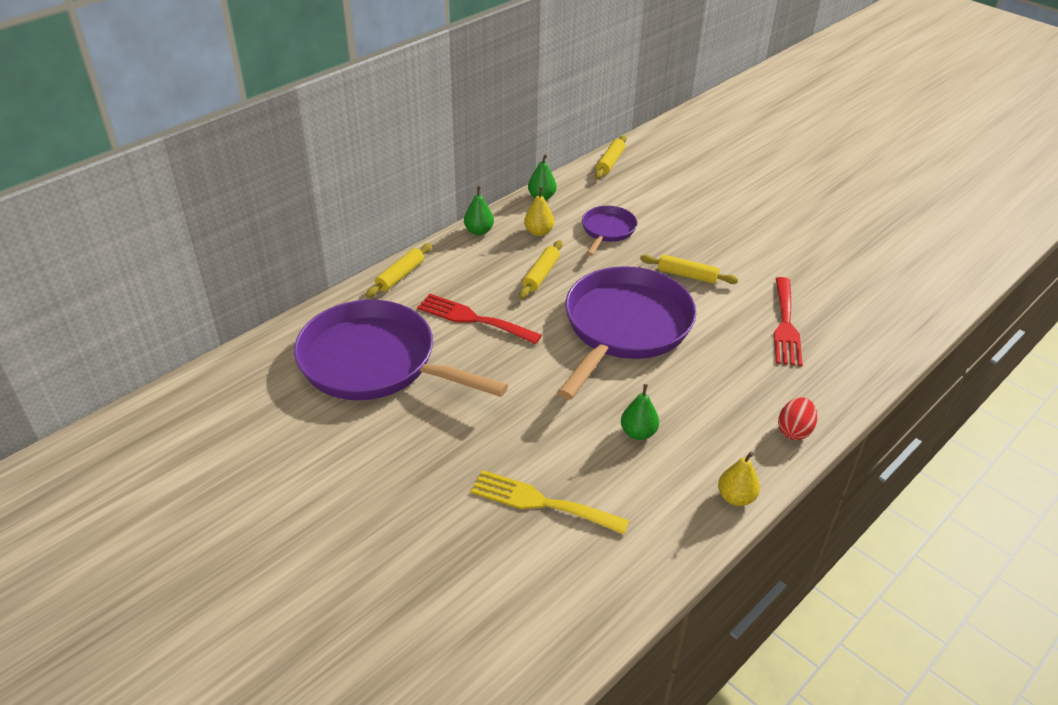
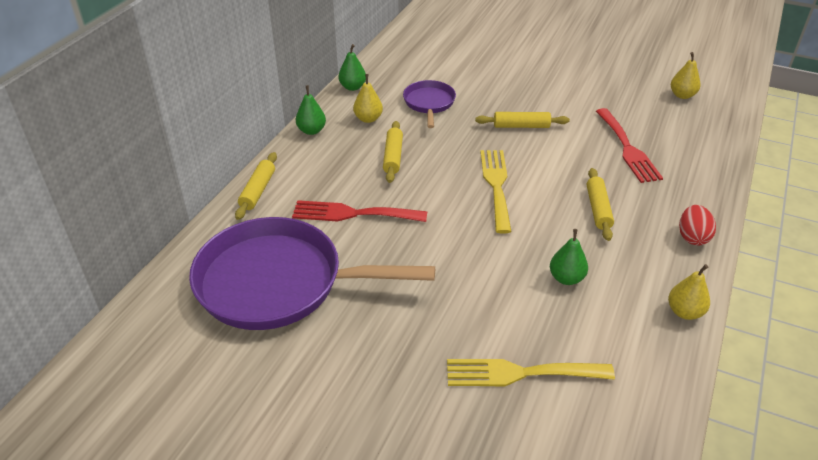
camera: 20 degrees left, 0 degrees up
purple pan [557,266,696,400] -> yellow fork [480,150,512,233]
yellow rolling pin [595,135,627,179] -> yellow rolling pin moved to [587,168,614,241]
none -> yellow pear [671,52,700,99]

